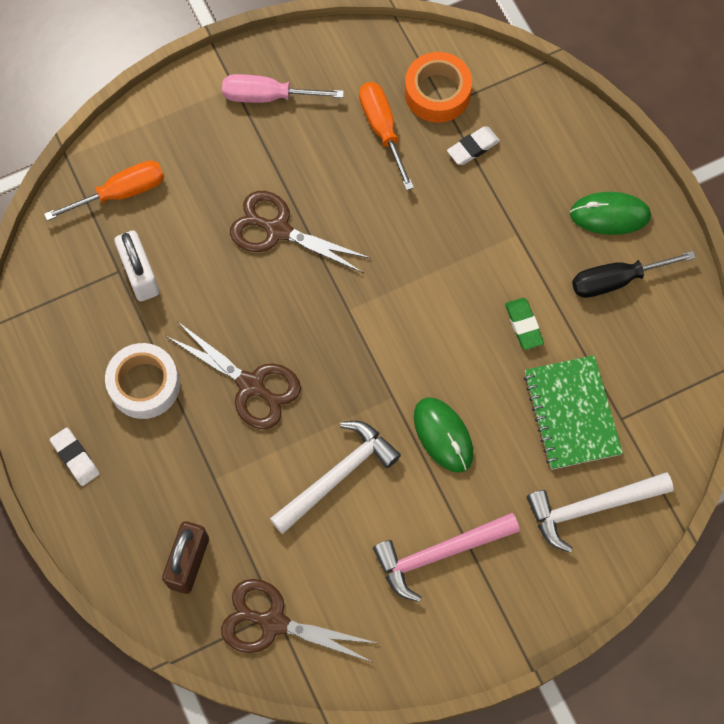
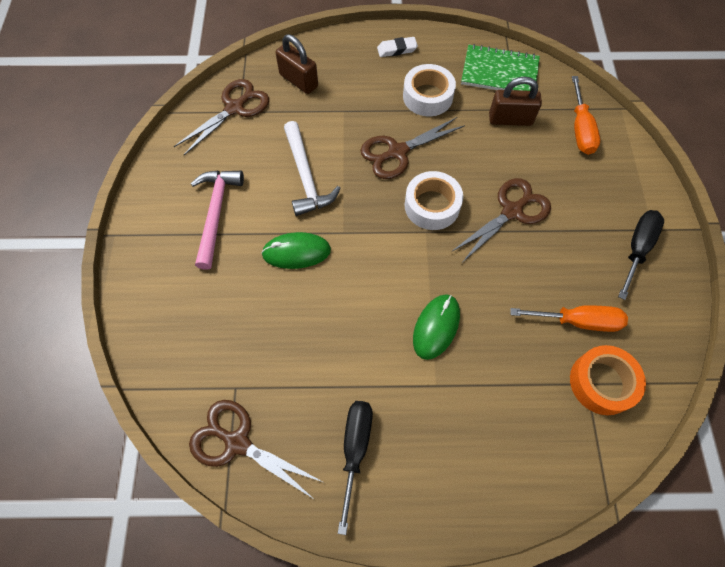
camera: 115 degrees right, 5 degrees down
white padlock [114,230,159,301] -> brown padlock [489,77,542,126]
pink screwdriver [222,74,344,103] -> black screwdriver [618,210,664,300]
white eraser [447,126,500,165] -> none
green eraser [505,298,544,350] -> none
green notebook [524,355,623,470] -> green notebook moved to [461,44,540,91]
white hammer [527,472,674,553] -> none
green mouse [570,192,651,235] -> green mouse moved to [413,294,460,360]
none -> brown scissors [189,400,323,499]
none -> white tape [405,171,463,230]

